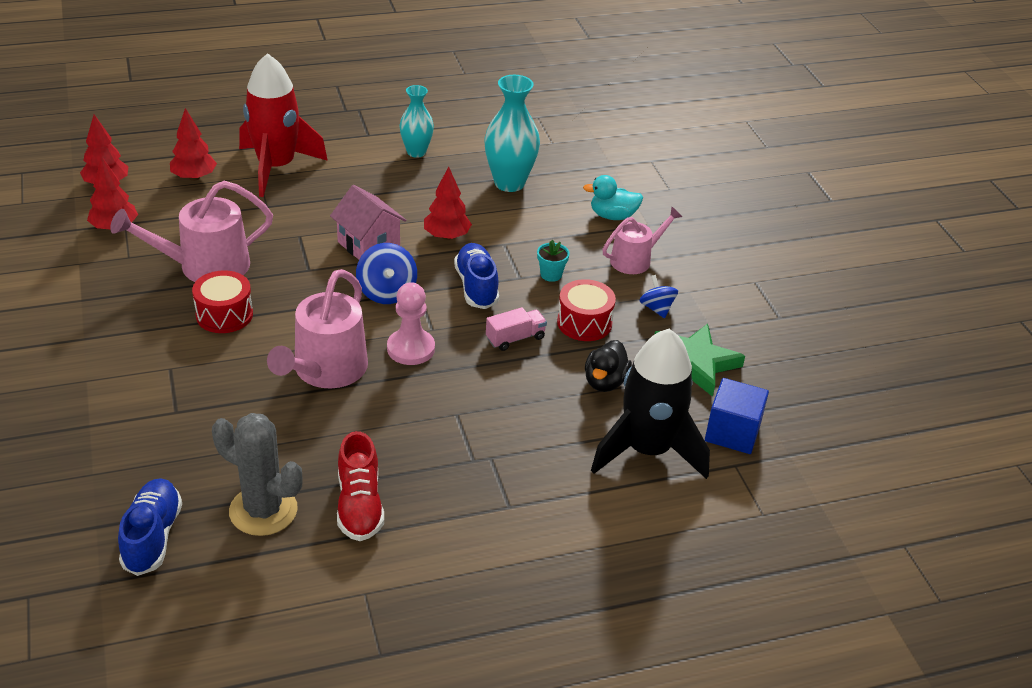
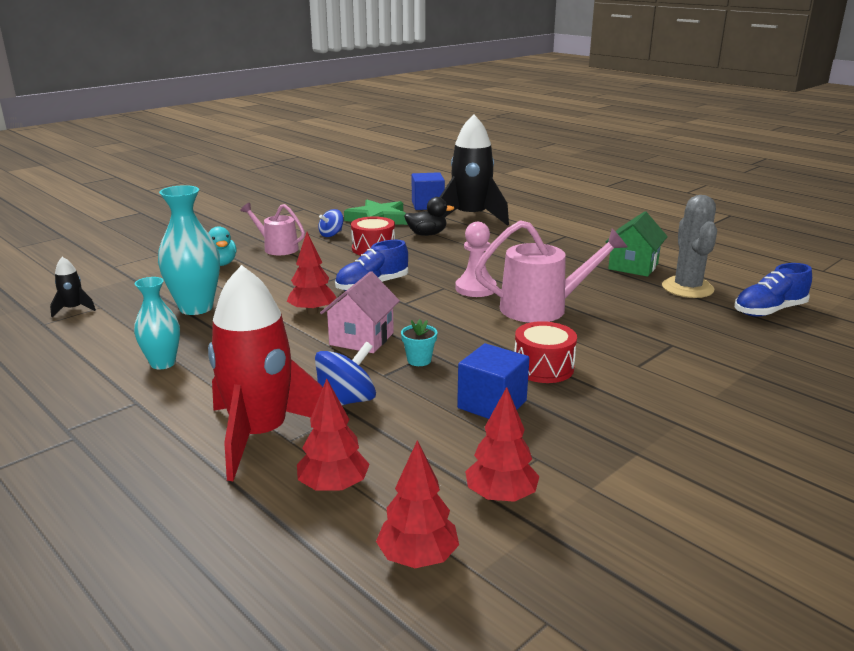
camera: 115 degrees left, 15 degrees down
pink watering can [110,181,273,282] -> blue cube [457,343,529,419]
red shoe [337,431,384,541] -> green house [606,211,668,277]
blue spinning top [356,243,417,304] -> blue spinning top moved to [315,342,376,405]
pink truck [486,307,547,351] -> none
turquoise flower pot [537,240,570,282] -> turquoise flower pot moved to [401,319,437,366]
none -> black rocket [50,257,96,317]

